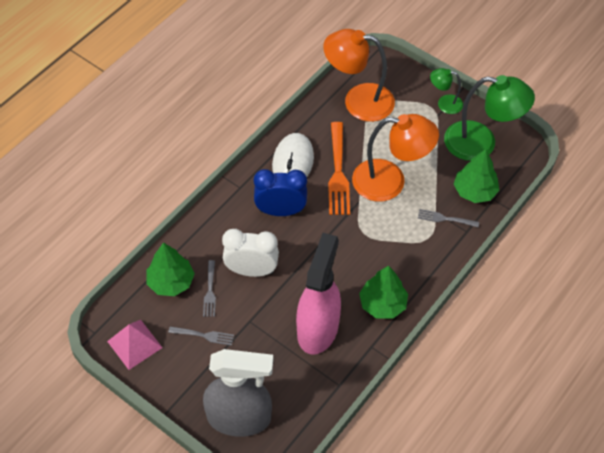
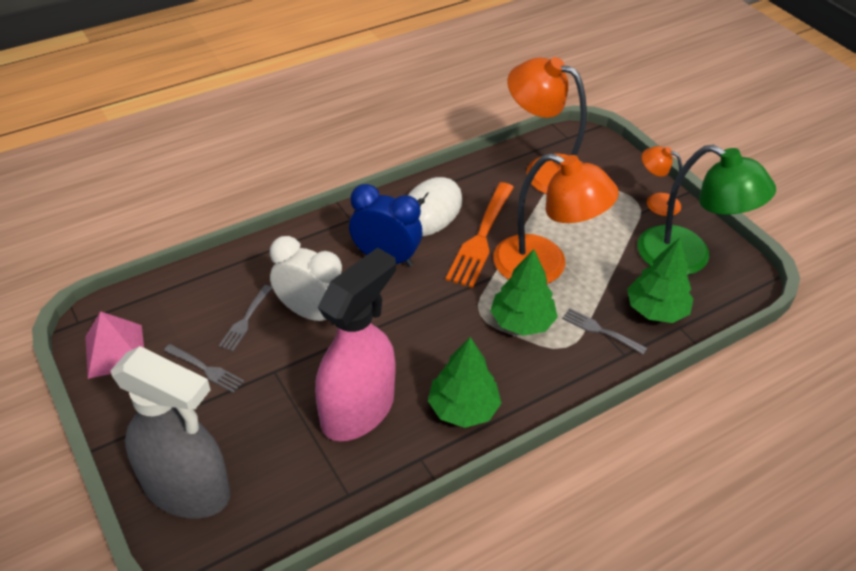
camera: 20 degrees right, 10 degrees down
green tree [147,243,195,296] -> green tree moved to [490,249,558,336]
green lamp [430,68,463,114] -> orange lamp [642,146,682,216]

